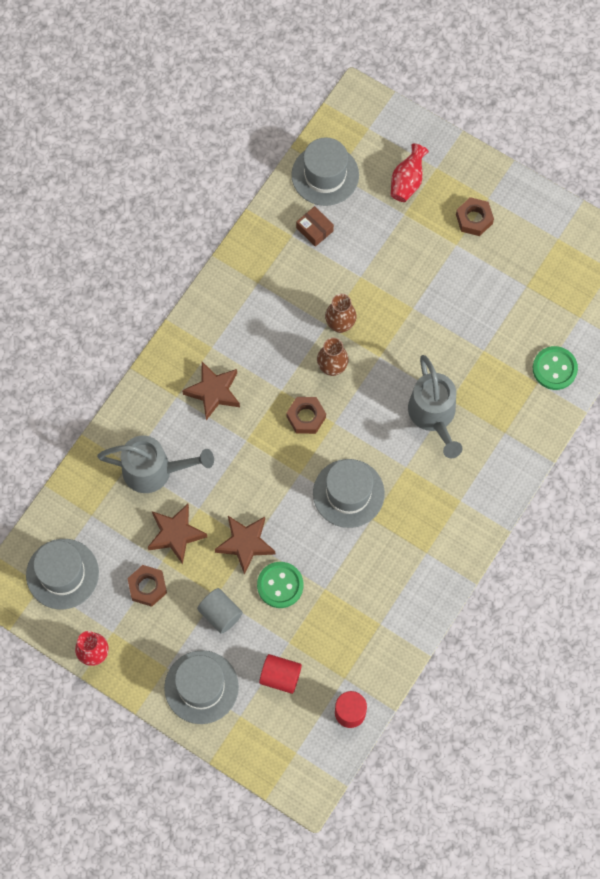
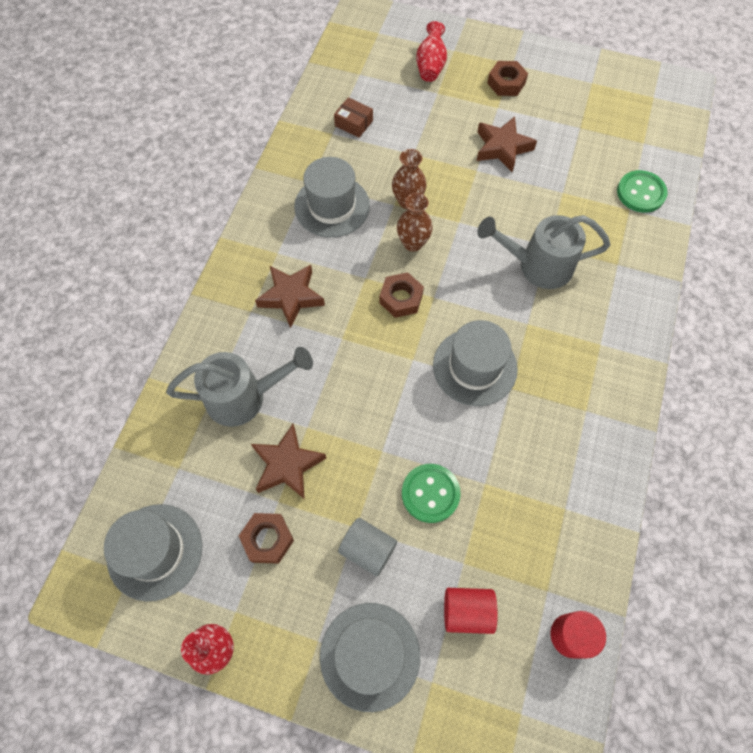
camera: 15 degrees left, 5 degrees down
brown star [215,516,275,575] -> brown star moved to [477,116,537,172]
grey hat [291,137,359,206] -> grey hat moved to [294,157,370,238]
grey watering can [408,355,462,458] -> grey watering can turned 120 degrees clockwise [477,215,610,289]

